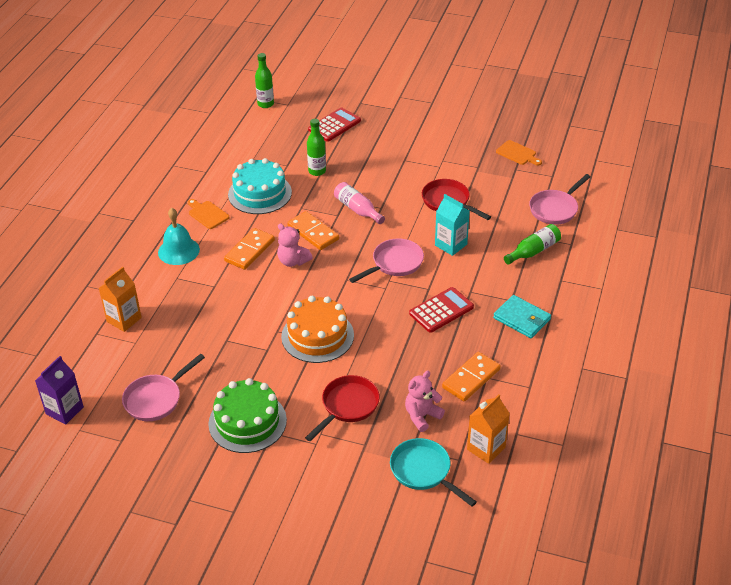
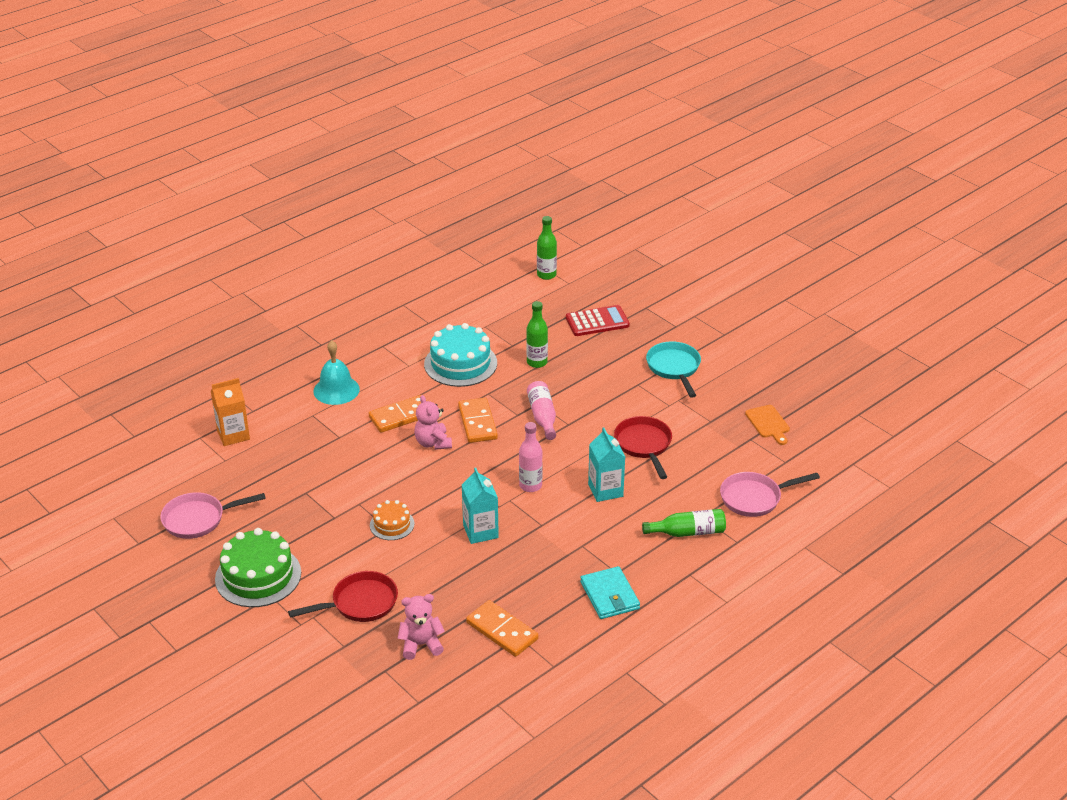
camera: 30 degrees right, 5 degrees down
purple carton [35,356,84,425] -> none
orange cutting board [188,199,229,229] -> none
orange cake [281,296,354,363] -> orange cake [370,500,414,540], size x0.54
pink pan [349,238,424,283] -> pink bottle [519,422,543,492]
turquoise pan [390,438,477,507] -> turquoise pan moved to [646,341,701,398]
red calculator [409,287,474,333] -> none
orange domino [442,352,501,401] -> orange domino turned 60 degrees clockwise [466,600,538,657]
orange carton [467,394,510,464] -> none
none -> turquoise carton [462,468,499,544]

